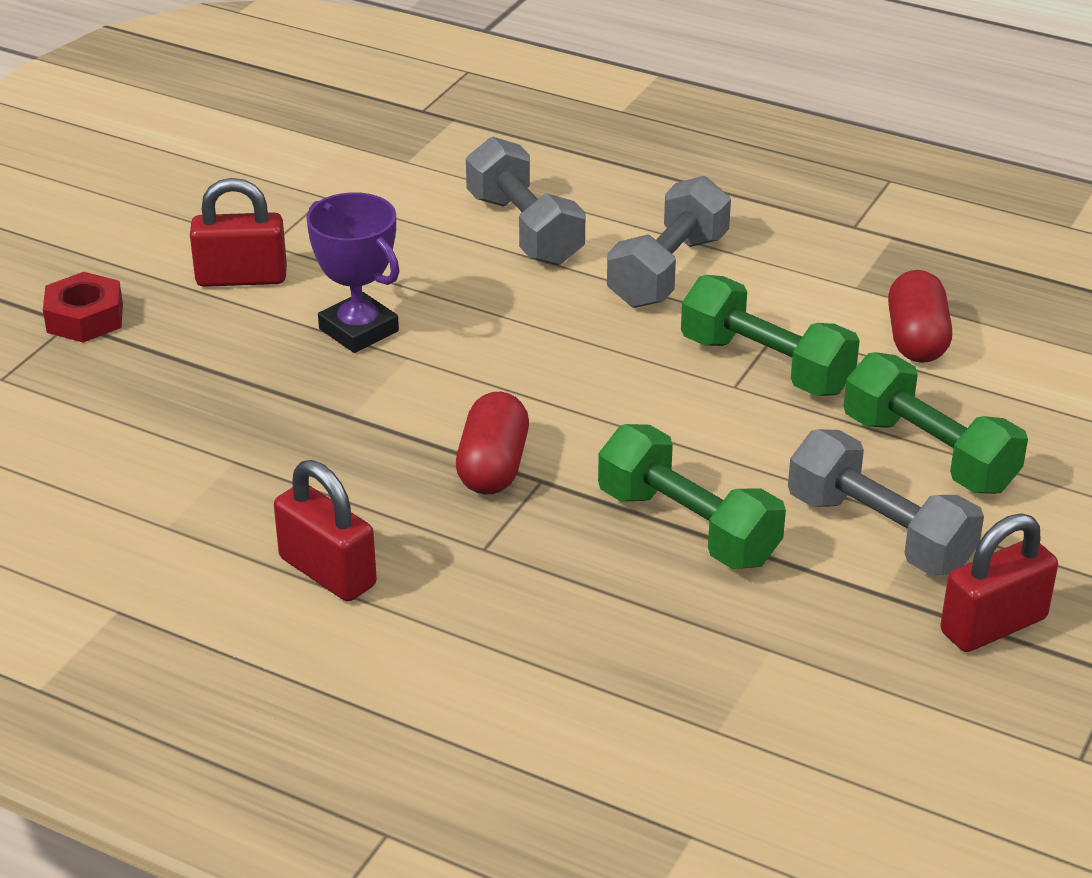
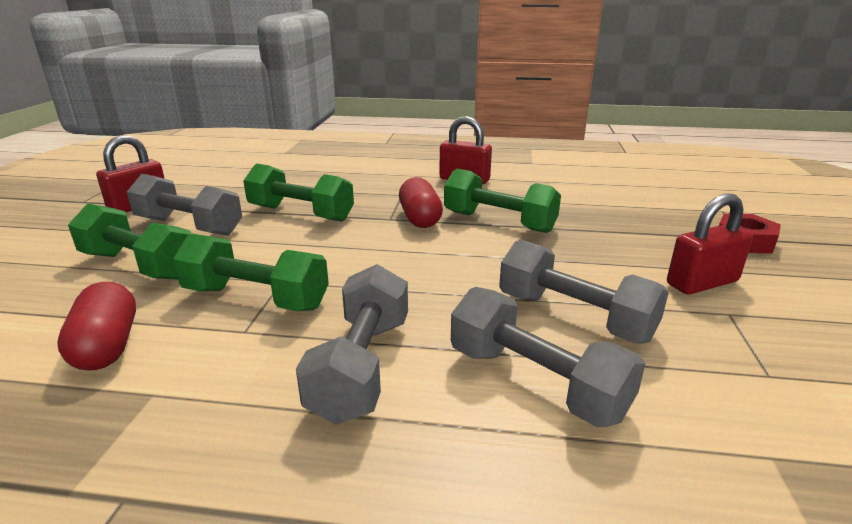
camera: 160 degrees right, 10 degrees down
purple trophy [306,192,400,353] -> none
none -> green dumbbell [444,169,561,233]
none -> grey dumbbell [499,239,669,343]

